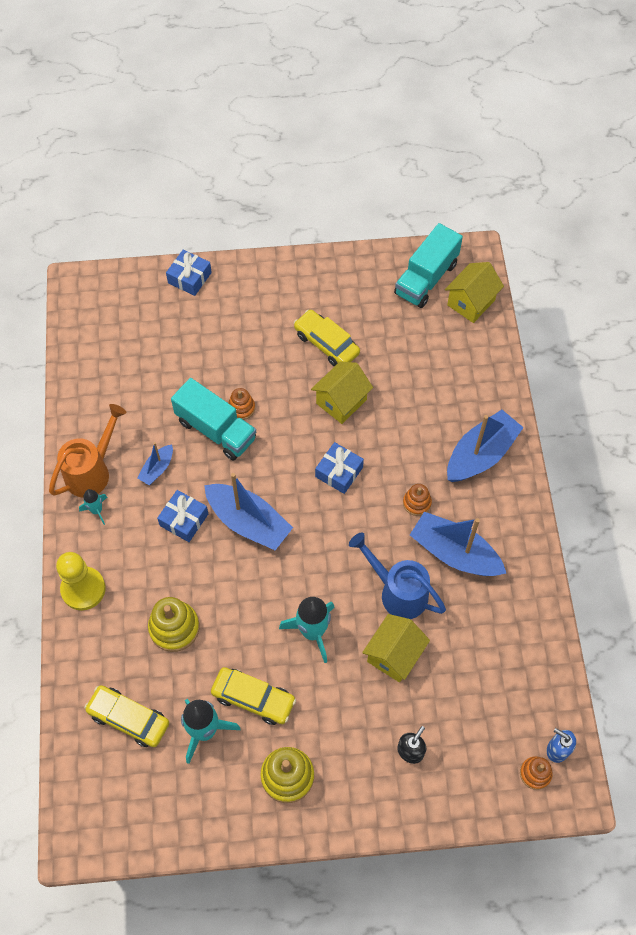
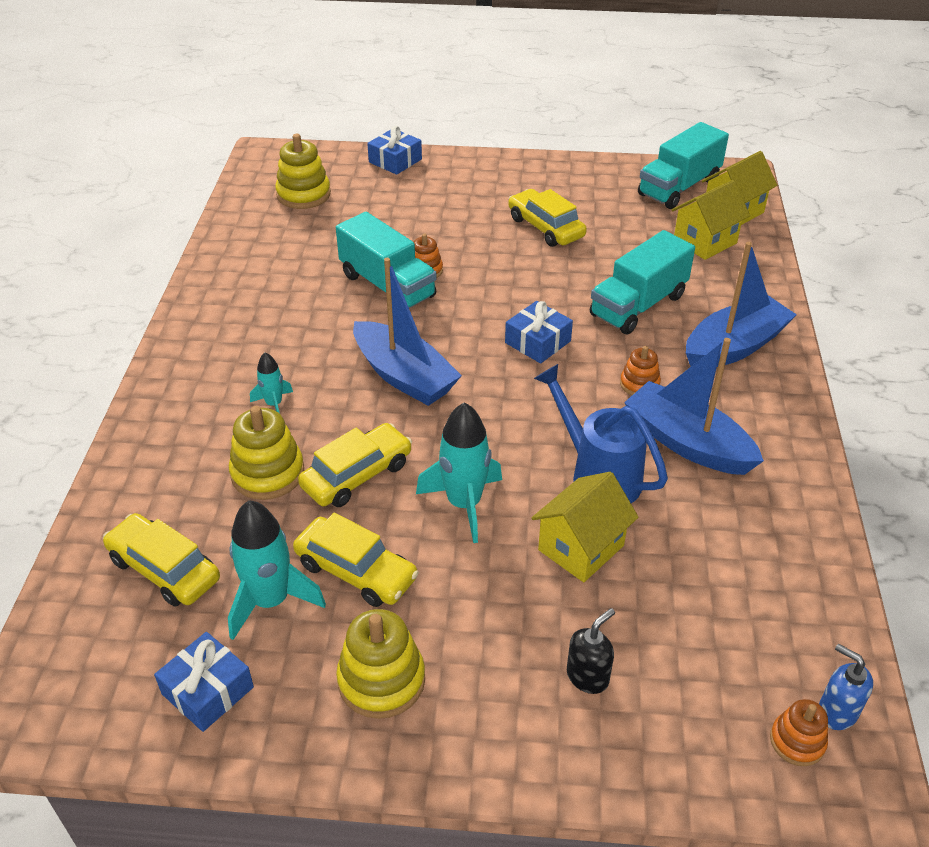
camera: 10 degrees right, 20 degrees down
orange watering can [49,404,126,497] -> none
yellow pawn [56,552,106,610] -> none
turquoise rocket [79,489,107,525] -> turquoise rocket moved to [250,352,293,414]
blue boat [137,442,173,485] -> none
blue gift [157,490,208,542] -> blue gift moved to [154,632,254,732]
yellow house [311,361,373,424] -> yellow house moved to [672,180,750,260]
none -> yellow stacking toy [275,134,331,209]
none -> yellow car [298,423,412,507]
none -> turquoise truck [590,230,695,334]

